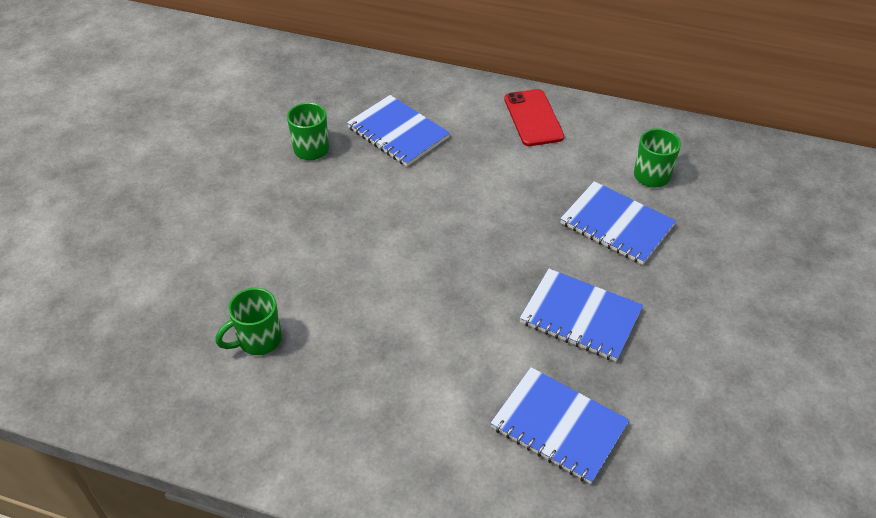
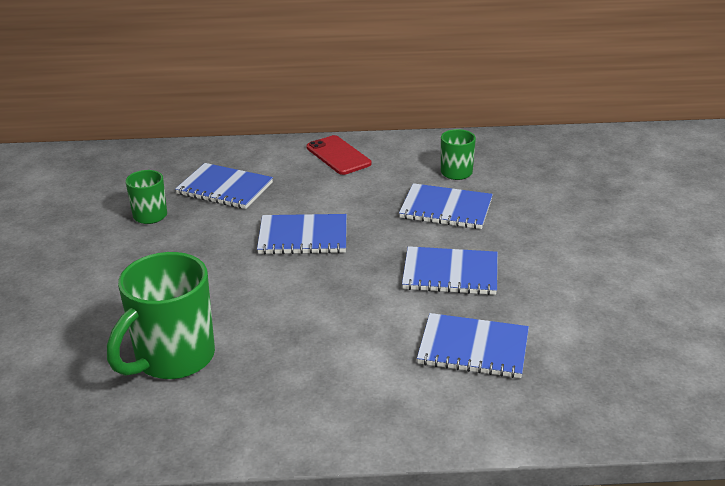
camera: 20 degrees left, 15 degrees down
green mug [215,288,282,355] -> green mug [107,252,215,379], size x1.86
none -> blue notebook [257,214,347,254]

